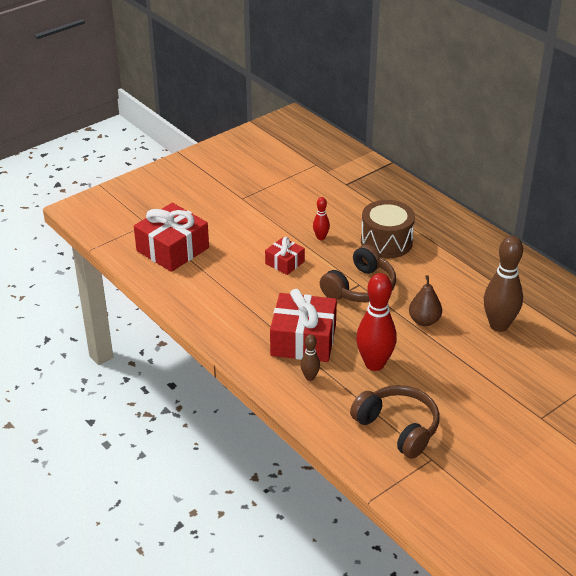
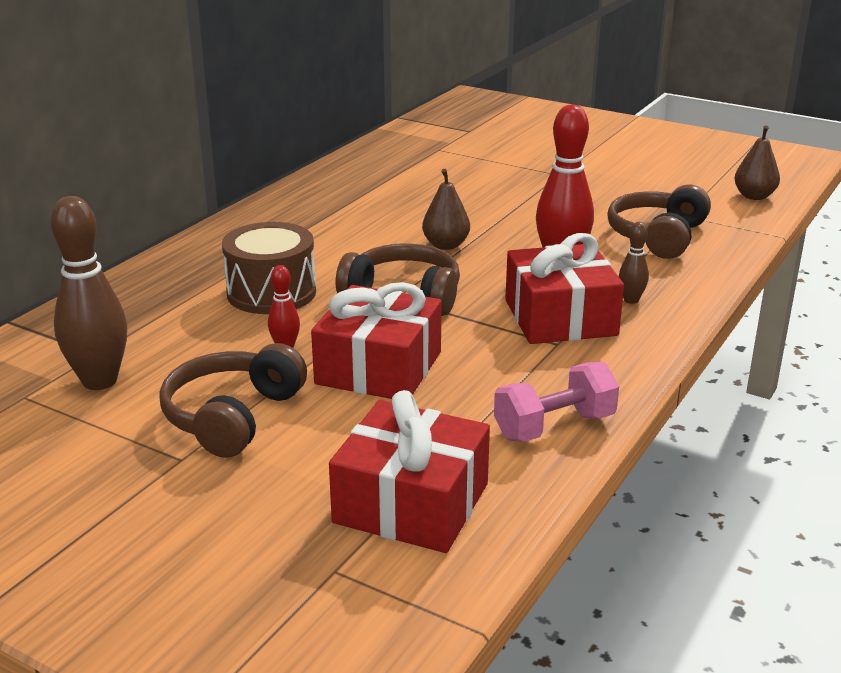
camera: 110 degrees left, 10 degrees down
red gift [265,237,305,275] -> red gift [311,282,442,399], size x1.86
brown bowling pin [484,236,523,332] -> brown bowling pin moved to [51,196,127,390]
none -> brown headphones [159,343,307,458]
none -> pink dumbbell [494,362,619,442]
none -> brown pear [734,125,780,200]

